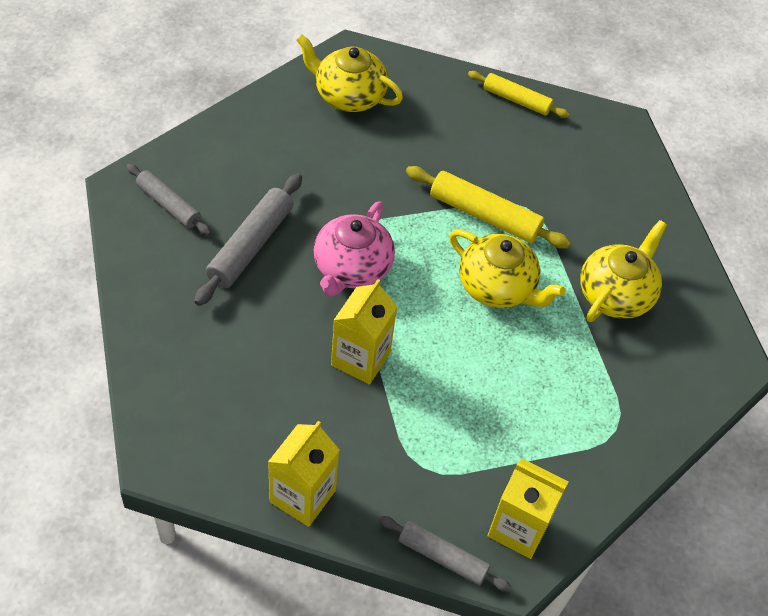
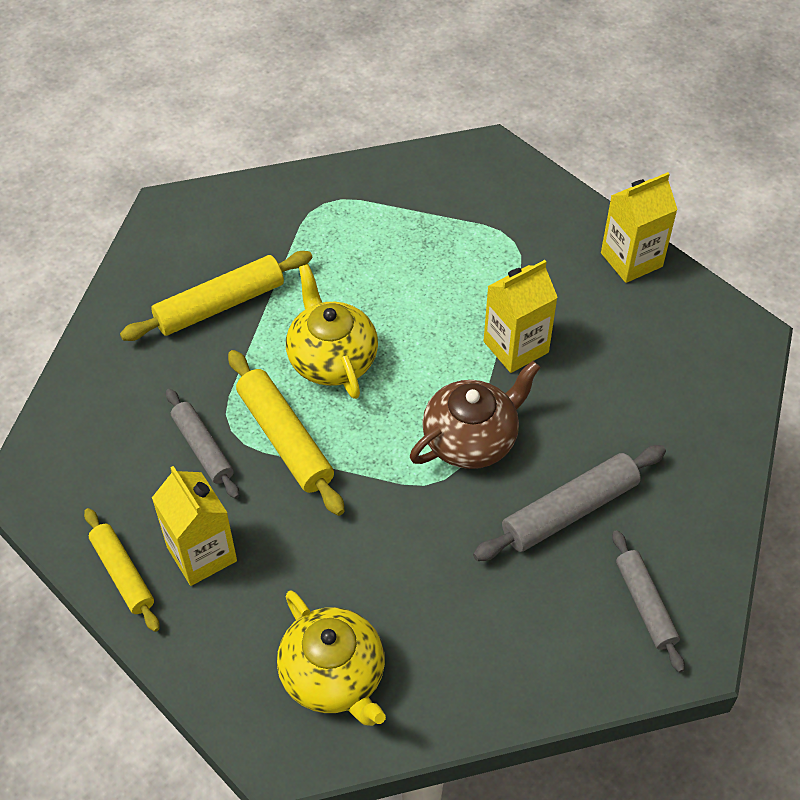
camera: 145 degrees left, 0 degrees up
pink teapot [313,201,395,297] -> brown teapot [410,361,541,469]
grey rolling pin [379,516,511,591] -> grey rolling pin moved to [166,389,239,499]
yellow carton [488,458,568,559] -> yellow carton moved to [152,466,237,586]
yellow teapot [580,220,667,322] -> yellow rolling pin [120,251,313,341]

